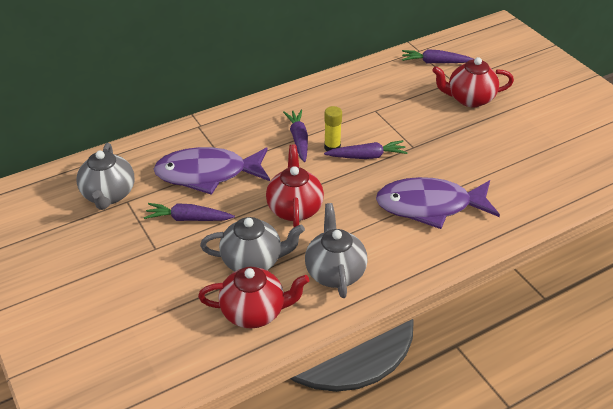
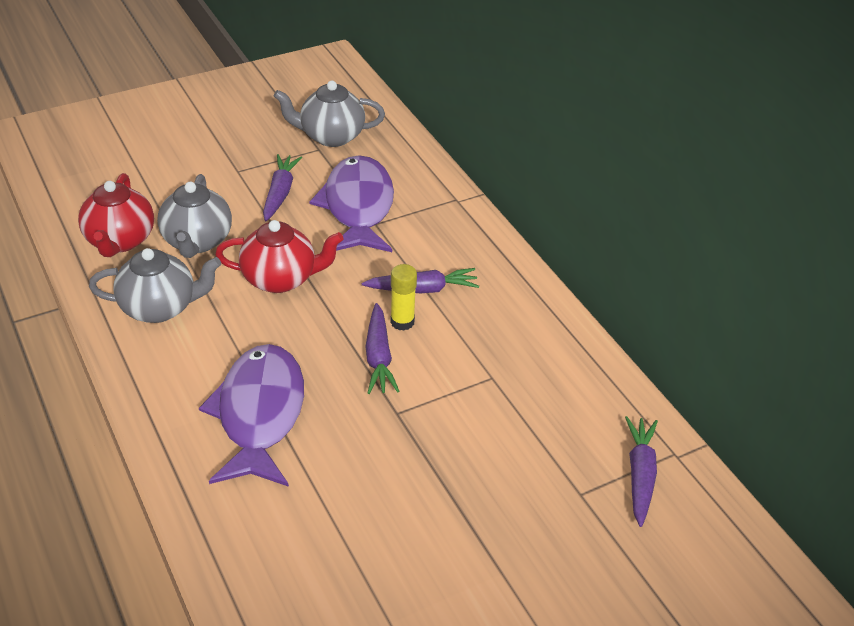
camera: 90 degrees right, 0 degrees up
red teapot [432,57,514,107] -> none

